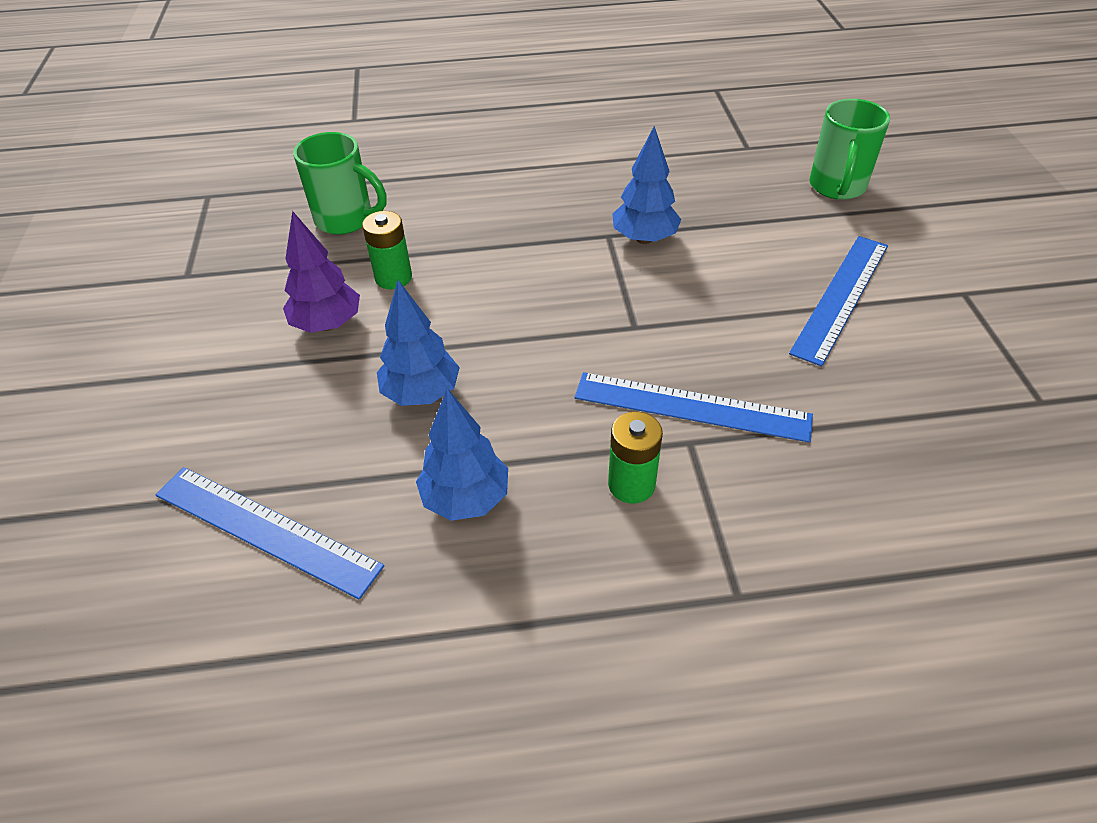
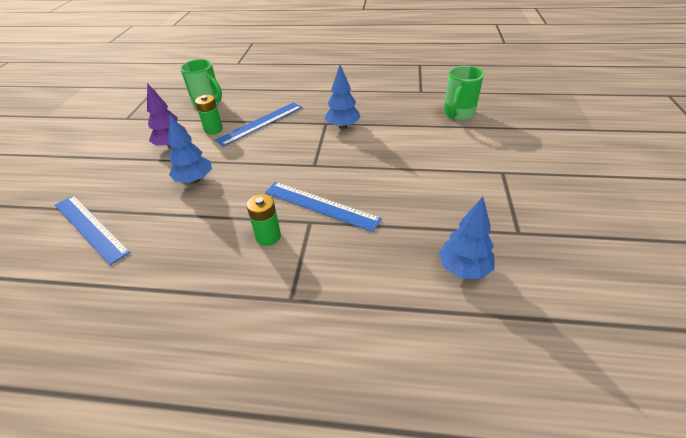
camera: 15 degrees right, 5 degrees down
blue tree [416,388,508,521] -> blue tree moved to [439,197,495,279]
blue ruler [789,236,888,367] -> blue ruler moved to [215,102,302,147]

